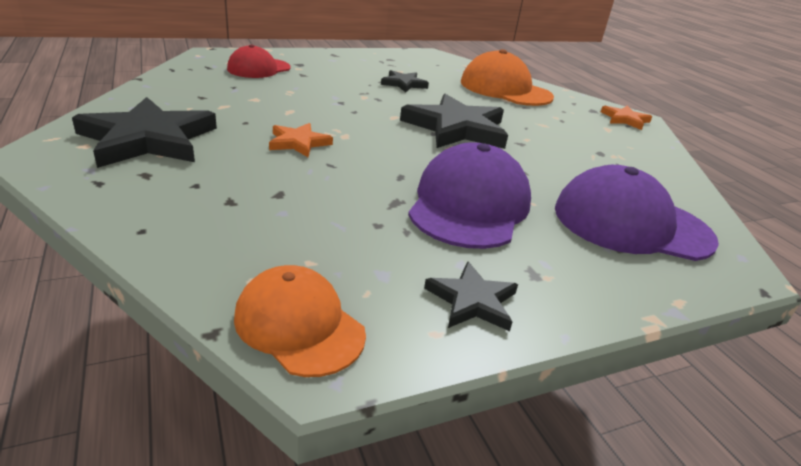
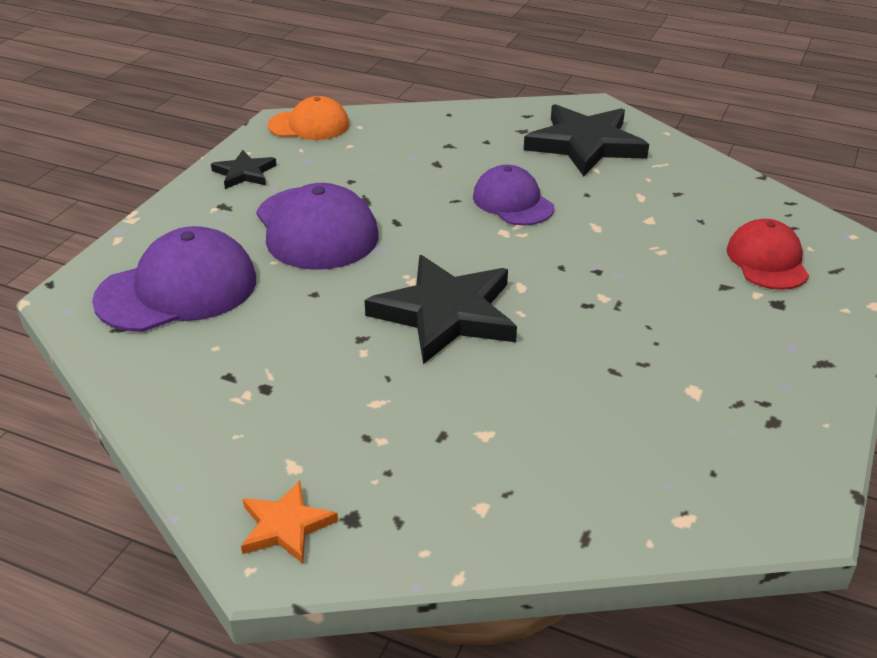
camera: 140 degrees right, 5 degrees up
orange star [269,123,333,157] -> purple cap [473,165,554,225]
black star [381,70,429,92] -> none
orange cap [461,49,554,106] -> none

